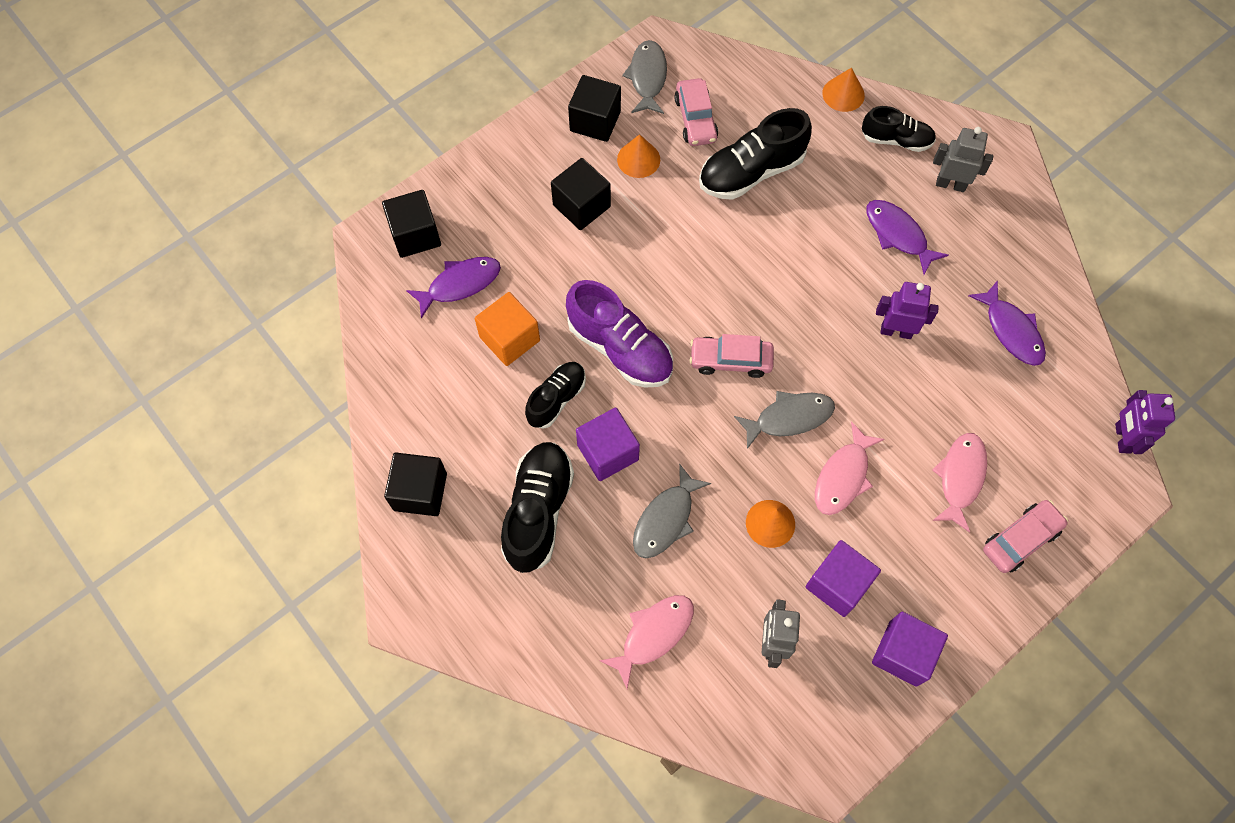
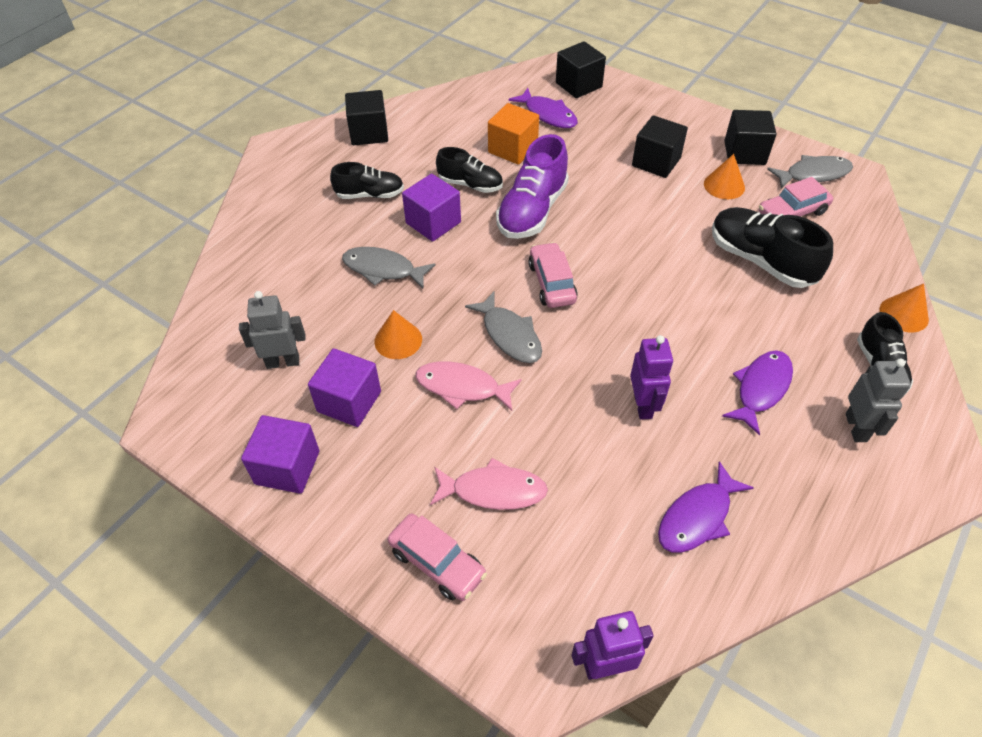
camera: 75 degrees right, 15 degrees down
black shoe [501,442,574,573] -> black shoe [330,162,404,199], size x0.62
pink fish [599,595,694,689] -> none

